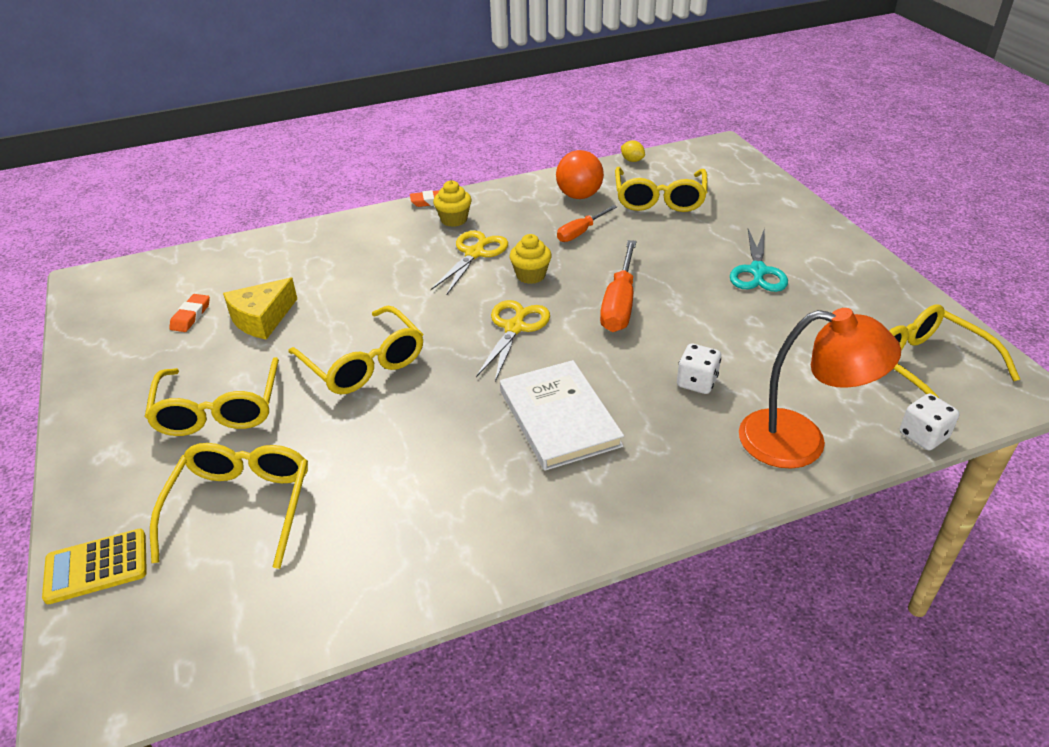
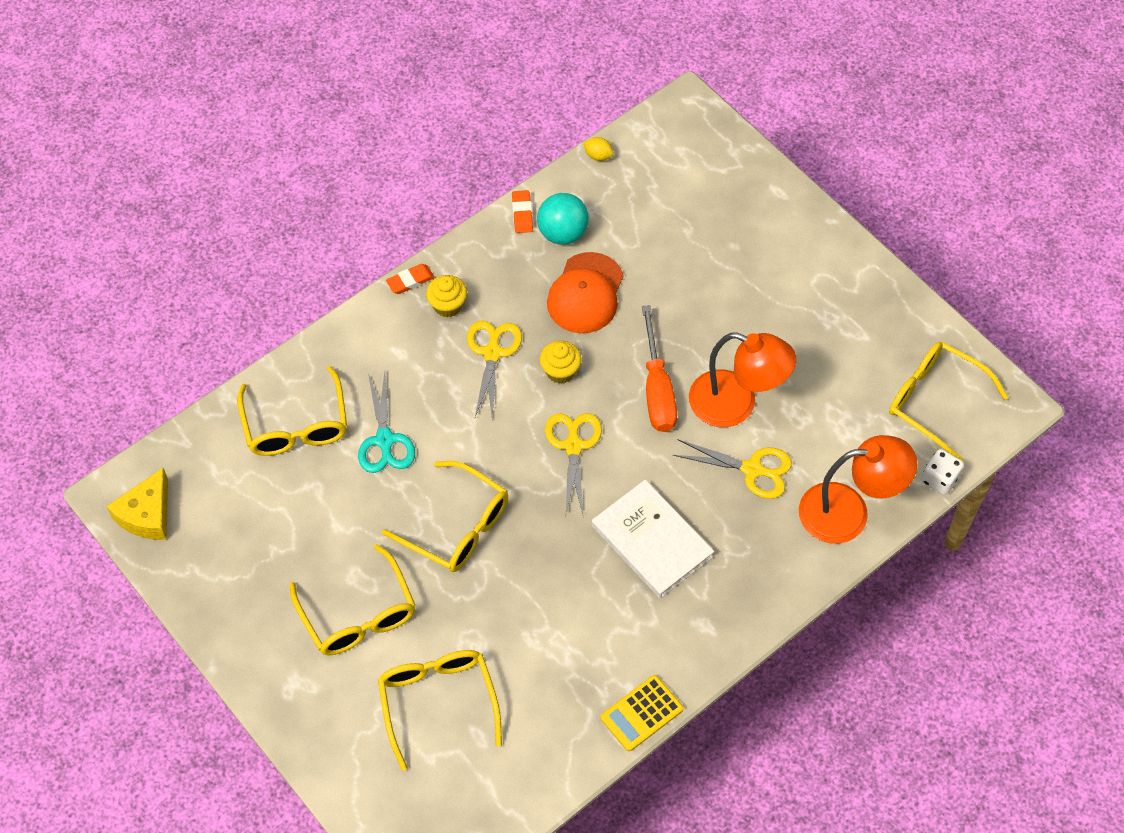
camera: 20 degrees left, 20 degrees up
yellow calculator [42,529,147,604] -> yellow calculator moved to [601,675,683,751]
orange eraser [169,294,210,332] -> orange eraser moved to [512,190,533,233]
yellow cheese [223,278,297,340] -> yellow cheese moved to [106,468,168,540]
orange ball [556,150,604,199] -> turquoise ball [537,193,589,245]
orange screwdriver [557,205,617,242] -> orange cap [547,252,624,333]
yellow glasses [615,167,707,212] -> yellow glasses moved to [237,366,347,456]
white dice [677,344,721,394] -> yellow scissors [673,439,792,499]
turquoise scissors [730,228,788,292] -> turquoise scissors moved to [358,372,415,473]
none -> orange lamp [689,333,796,427]

